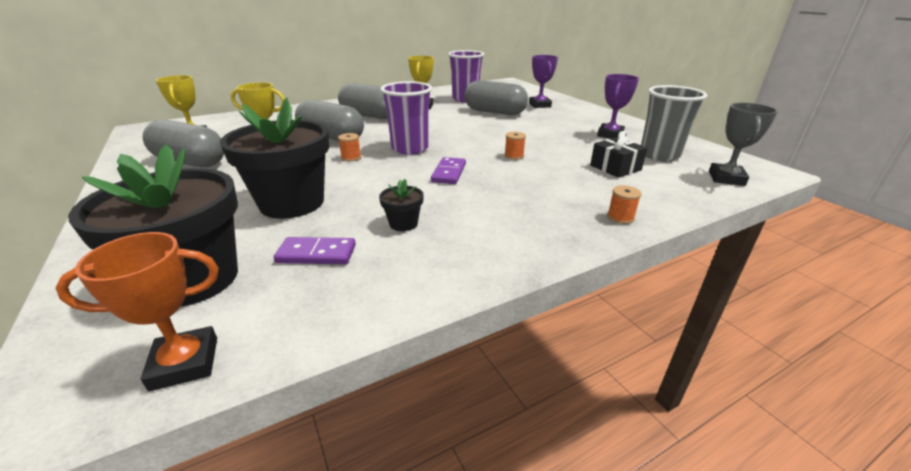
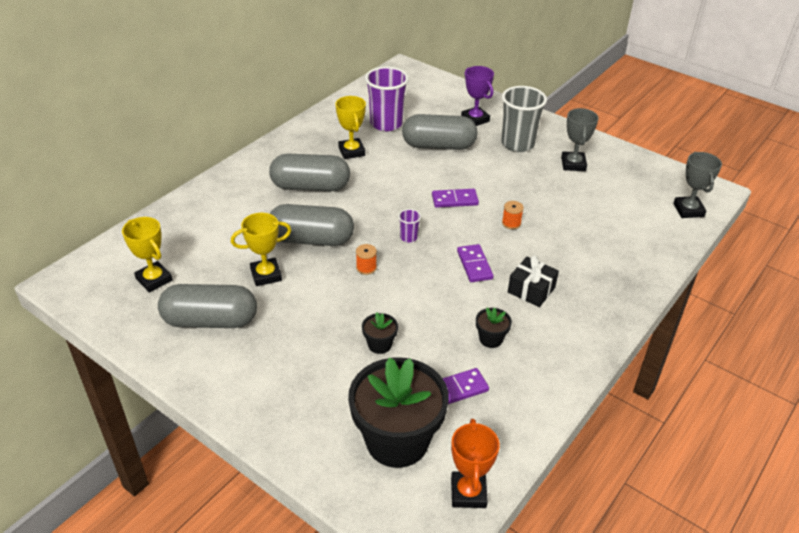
camera: 25 degrees left, 10 degrees up
orange trophy [55,232,219,391] -> orange trophy turned 45 degrees counterclockwise [451,419,500,508]
black flower pot [220,97,329,219] -> black flower pot [362,312,398,354], size x0.42
purple cup [380,81,432,155] -> purple cup [398,209,421,242], size x0.45
black gift [590,131,647,178] -> black gift moved to [508,256,559,307]
purple trophy [597,74,639,139] -> grey trophy [561,108,599,171]
orange spool [607,185,642,224] -> none
grey cup [641,85,707,161] -> grey cup moved to [501,86,547,152]
none -> purple domino [432,189,479,208]

